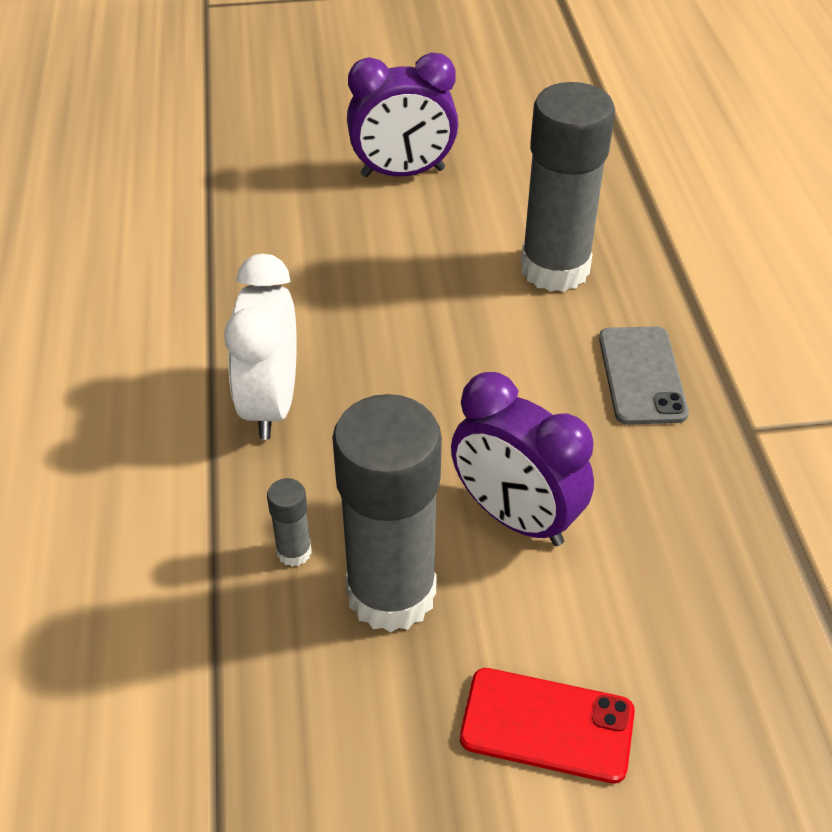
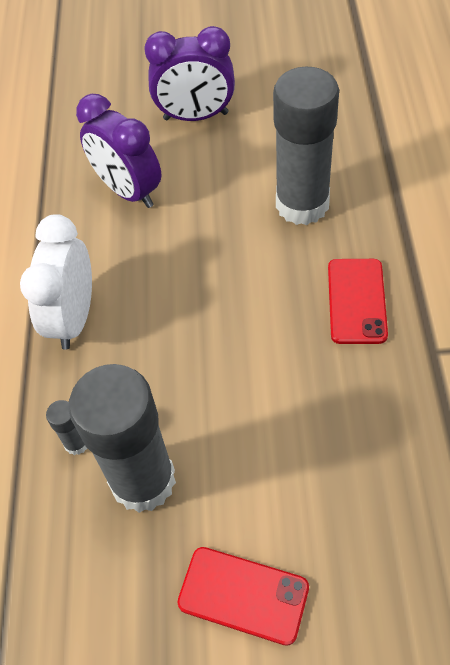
camera: 10 degrees right, 10 degrees up
purple clock [451,372,594,546] -> purple clock moved to [76,94,162,208]
grey phone [599,326,689,425] -> red phone [328,259,388,344]

